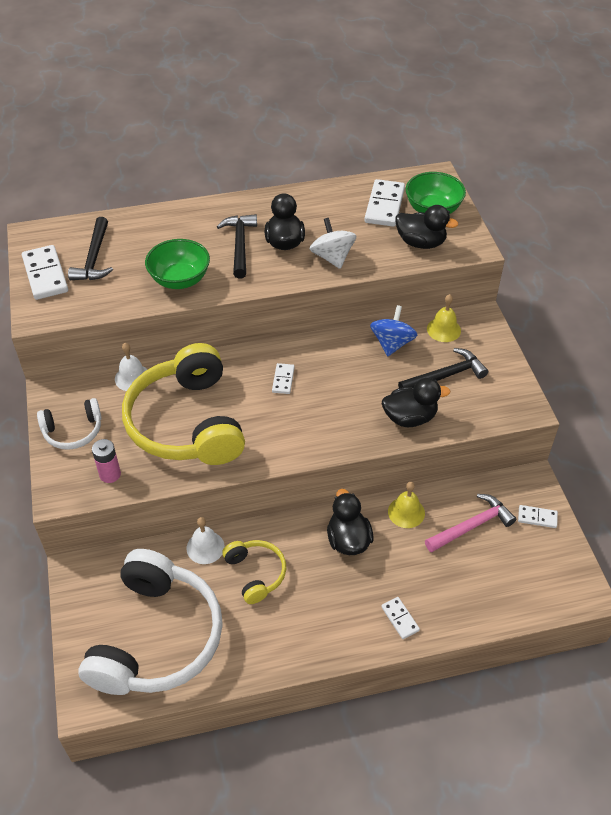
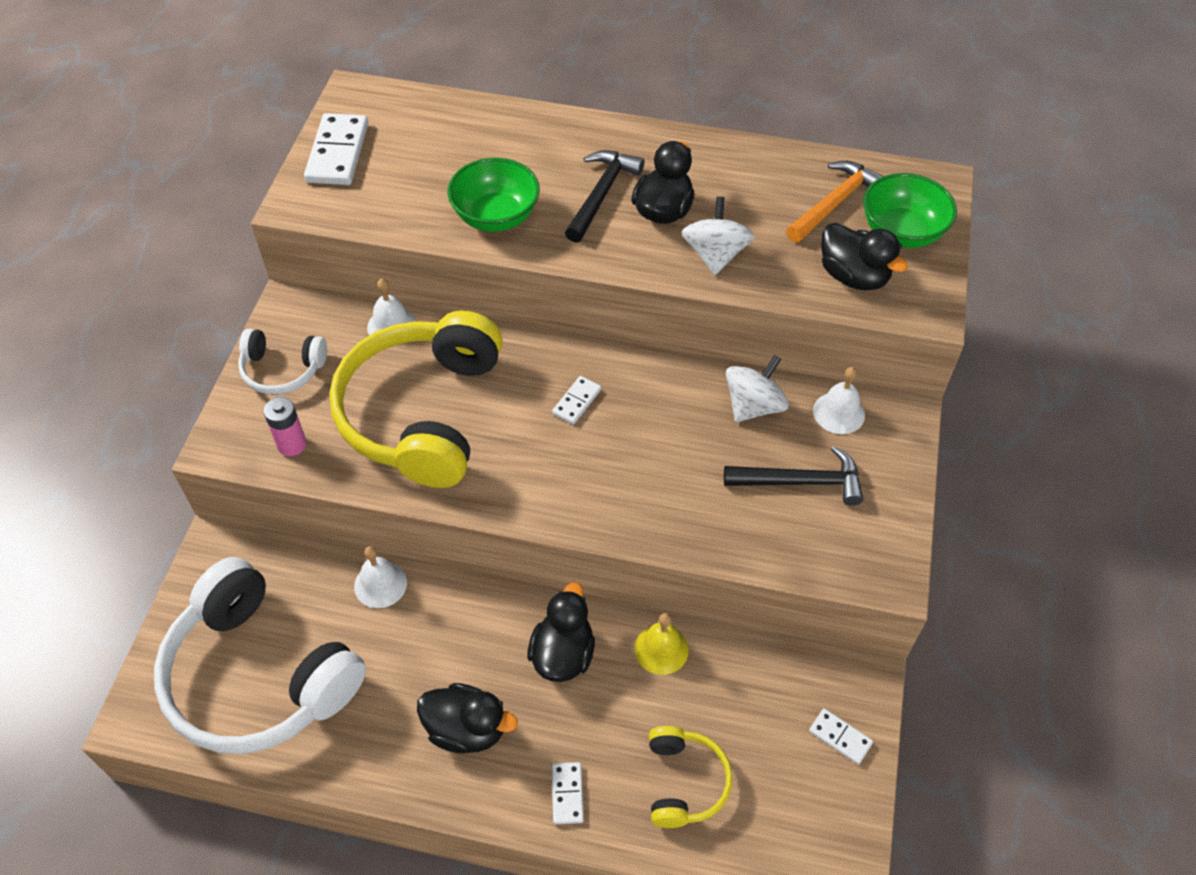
camera: 25 degrees right, 5 degrees up
black hammer [68,217,113,280] -> none
white headphones [79,549,223,695] -> white headphones turned 90 degrees clockwise [154,557,366,754]
yellow headphones [222,540,286,604] -> yellow headphones moved to [649,726,733,828]
white domino [365,179,405,227] -> orange hammer [786,161,883,243]
blue spinning top [370,305,417,356] -> white spinning top [726,355,789,422]
black duck [382,378,451,427] -> black duck moved to [417,683,518,753]
pink hammer [425,494,516,553] -> none
yellow bell [427,294,461,342] -> white bell [813,367,865,434]

